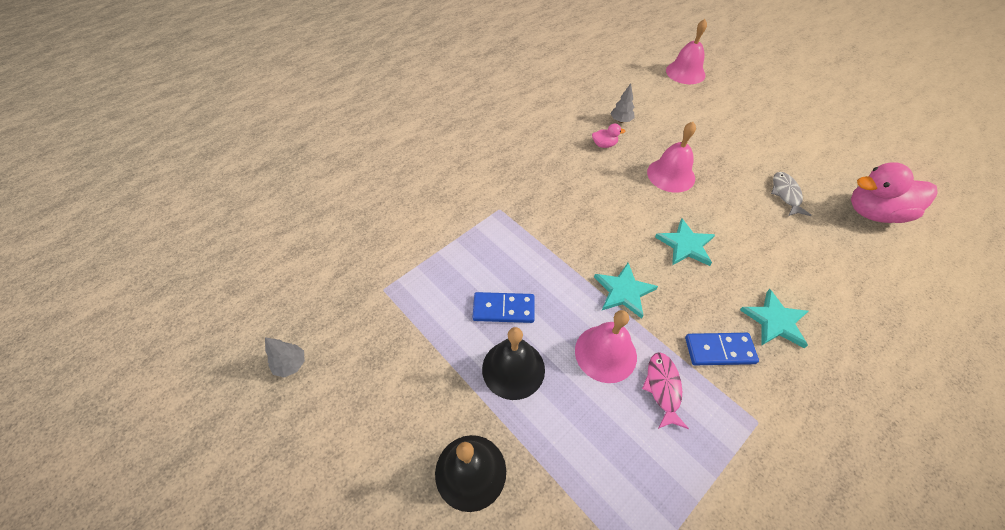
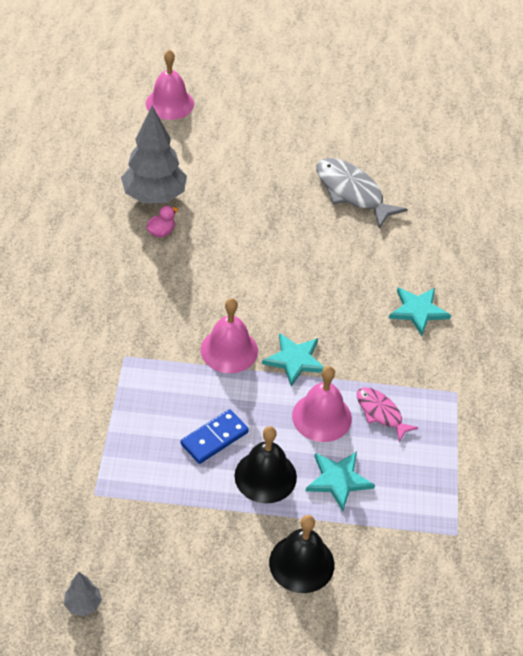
camera: 45 degrees left, 5 degrees down
grey tree [611,83,635,123] -> grey tree [121,106,187,203], size x2.26
pink bell [647,122,696,192] -> pink bell moved to [201,298,258,373]
turquoise star [655,218,715,266] -> turquoise star moved to [306,451,375,511]
blue domino [685,333,759,365] -> none
grey fish [771,172,811,216] -> grey fish [316,158,408,229], size x1.71
pink duck [851,162,938,223] -> none

